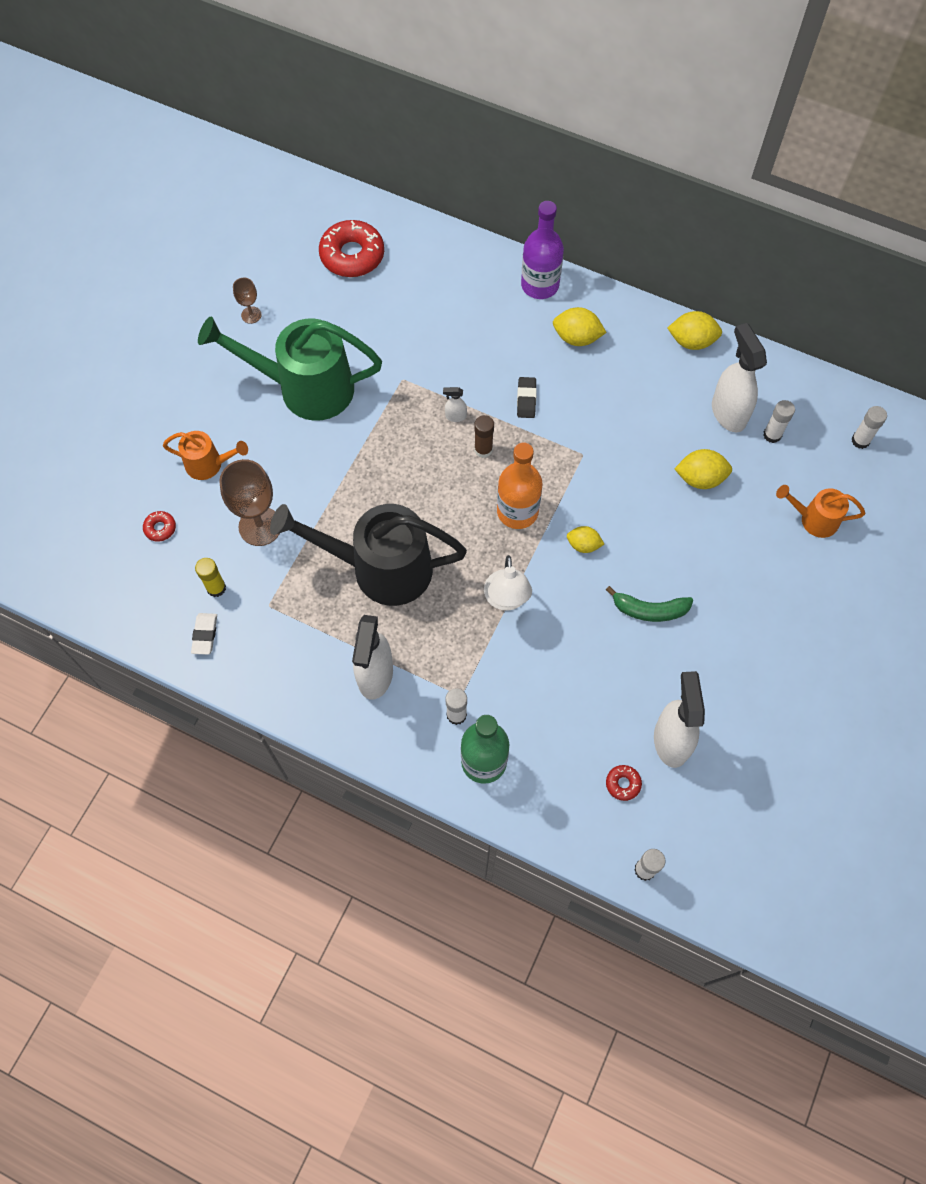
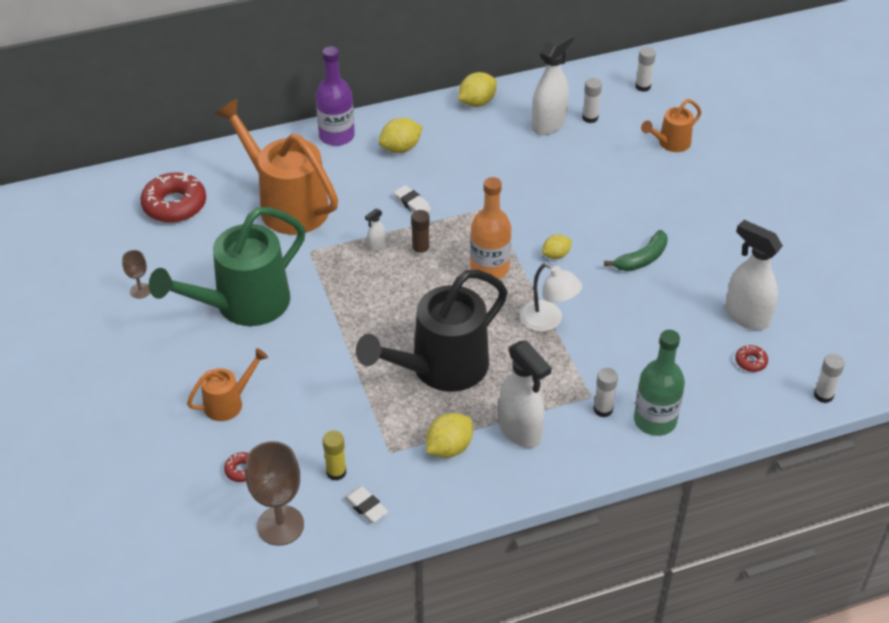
camera: 45 degrees left, 20 degrees down
brown goblet [219,459,280,546] -> brown goblet moved to [245,441,304,546]
black eraser [517,377,537,418] -> white eraser [394,185,431,212]
yellow lemon [674,449,732,489] -> yellow lemon moved to [426,413,473,458]
white spray bottle [712,323,767,432] -> white spray bottle turned 105 degrees clockwise [532,30,574,135]
none -> orange watering can [215,99,338,235]

